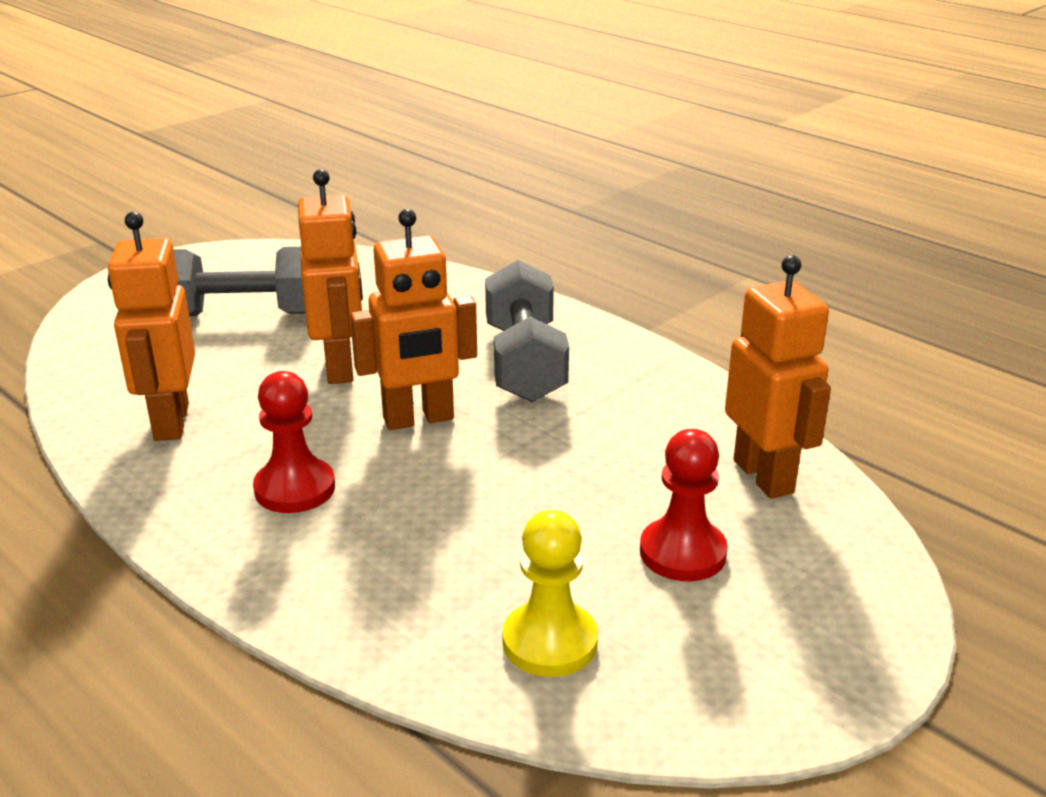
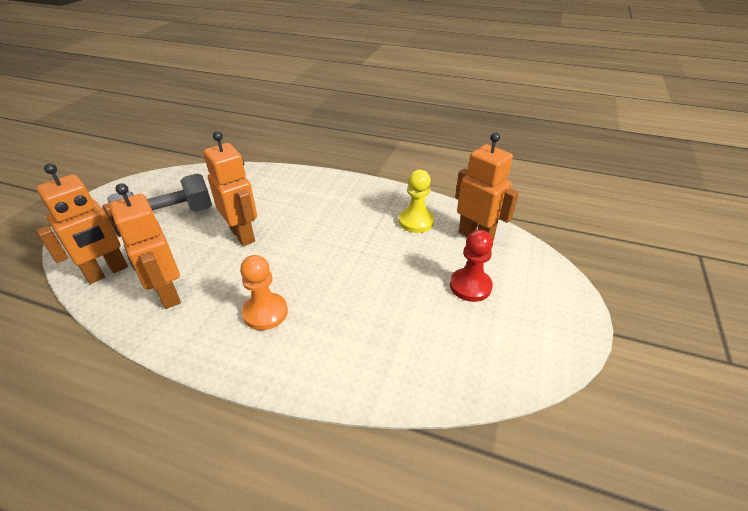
camera: 25 degrees left, 10 degrees up
red pawn [253,371,335,513] -> orange pawn [240,255,288,330]
orange robot [350,209,477,430] -> orange robot moved to [36,163,128,284]
grey dumbbell [485,260,569,402] -> none
yellow pawn [503,510,598,677] -> yellow pawn moved to [399,169,434,233]

